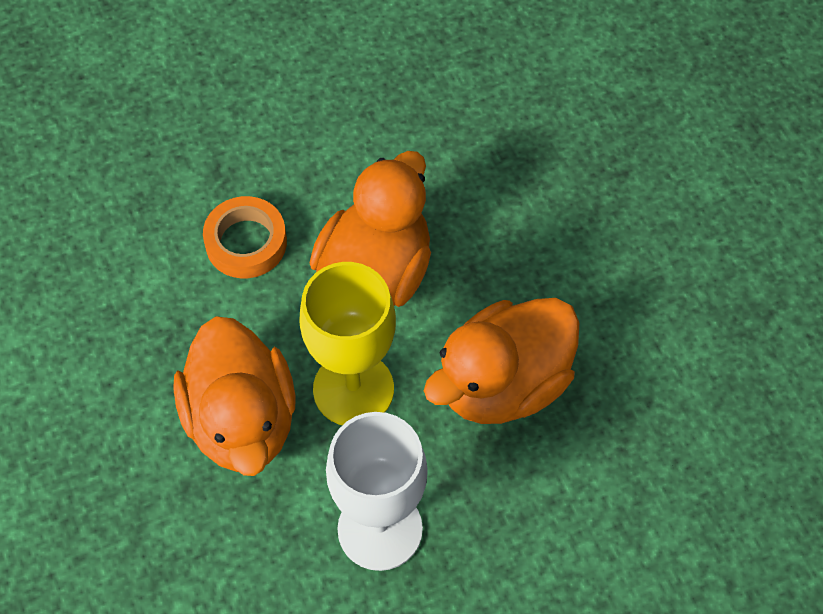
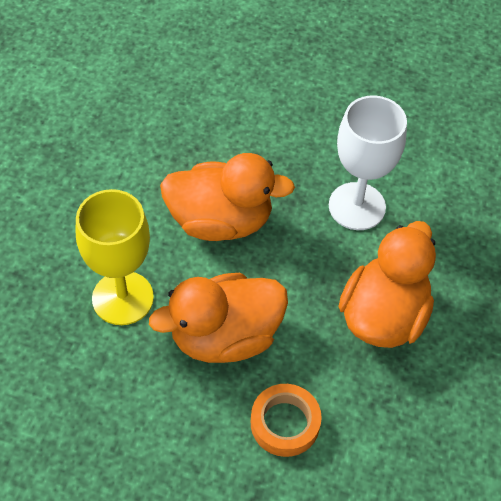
camera: 140 degrees left, 5 degrees down
yellow goblet [299,262,396,425] -> yellow goblet moved to [76,189,154,325]

